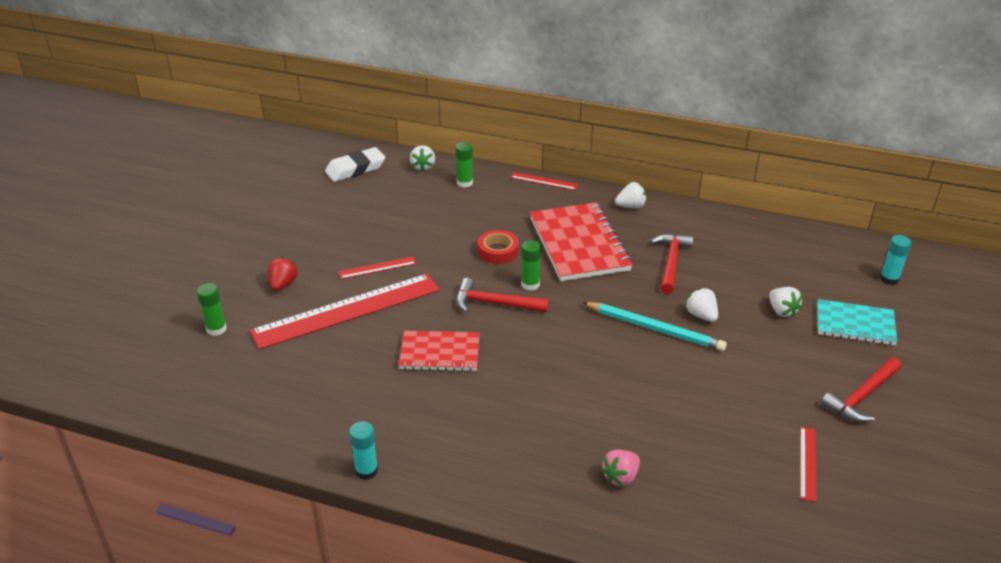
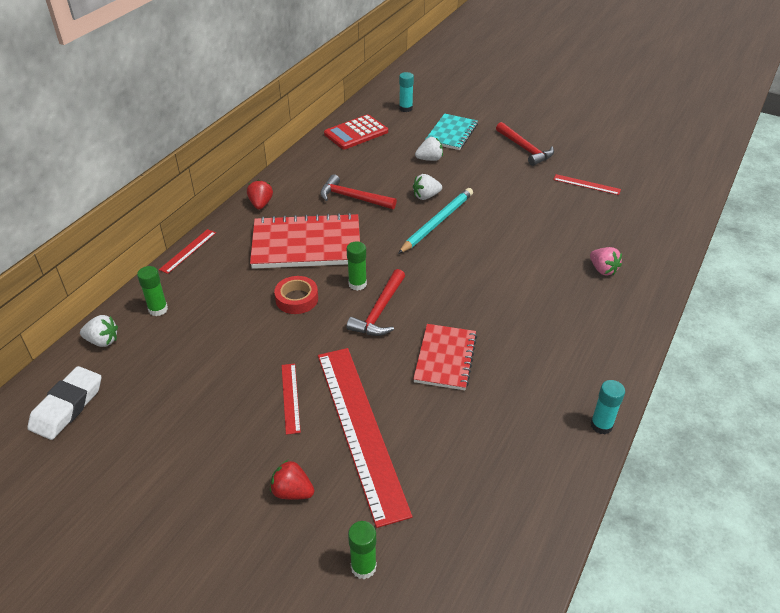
camera: 80 degrees left, 5 degrees up
white eraser [325,147,385,182] -> white eraser turned 45 degrees clockwise [27,366,101,440]
white strawberry [615,182,647,209] -> red strawberry [247,179,273,210]
none -> red calculator [324,114,388,149]

